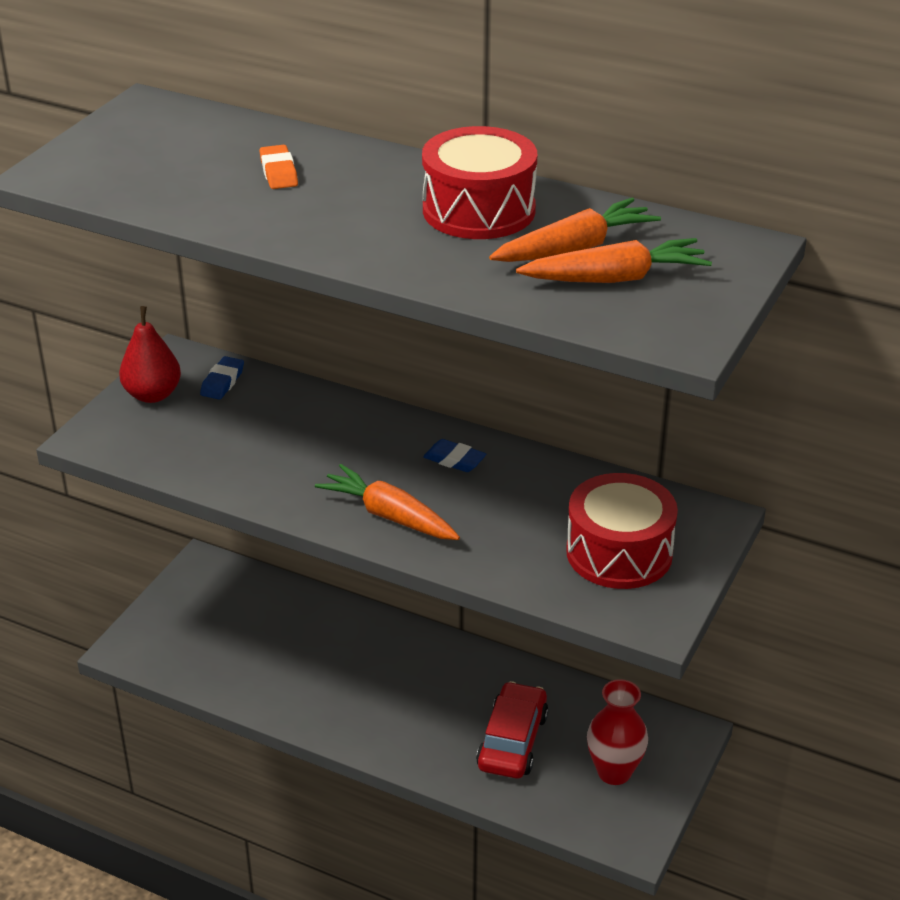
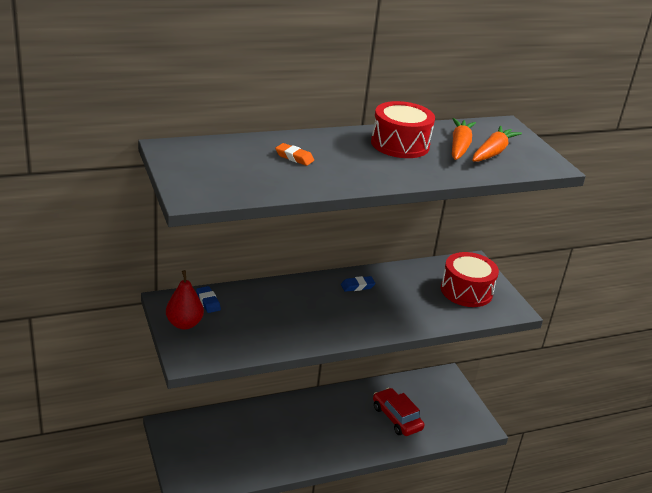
camera: 50 degrees left, 5 degrees down
orange carrot [315,464,460,540] -> none
red vase [587,679,648,785] -> none

